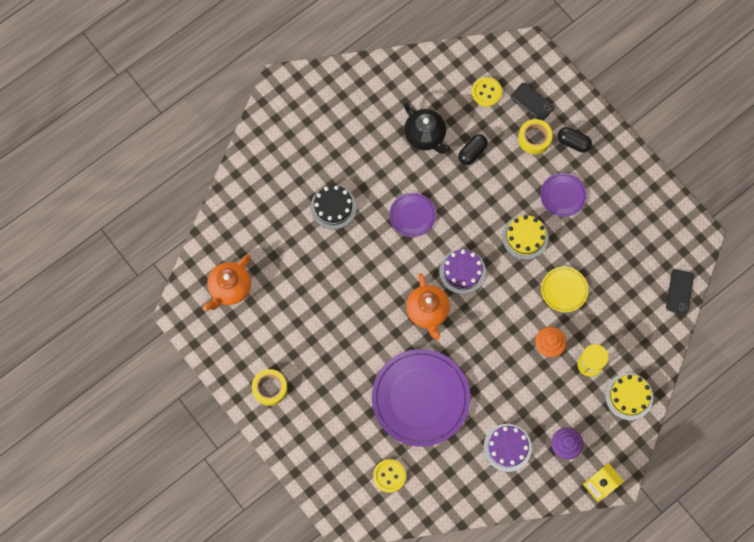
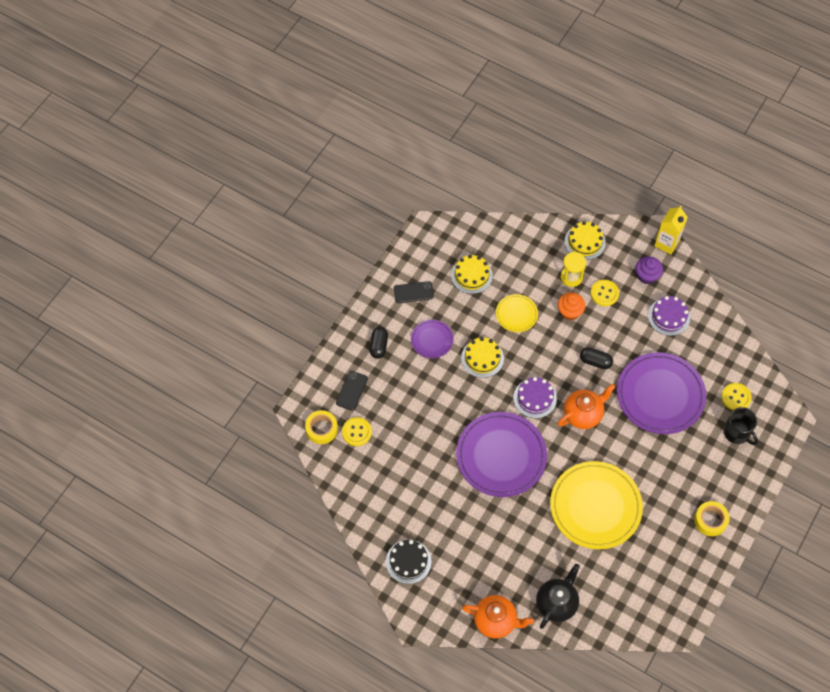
camera: 110 degrees left, 10 degrees down
orange teapot [203,255,251,311] -> orange teapot moved to [462,595,534,639]
black cake [310,185,357,230] -> black cake moved to [386,540,432,584]
purple plate [389,193,436,237] -> purple plate [456,412,547,497], size x2.04
black teapot [404,103,451,154] -> black teapot moved to [536,564,580,629]
black capsule [458,134,488,165] -> black capsule moved to [580,347,613,369]
yellow tape [518,119,553,154] -> yellow tape moved to [305,410,338,444]
black phone [666,269,694,314] -> black phone moved to [394,281,434,303]
none -> yellow cake [451,255,493,294]
none -> yellow plate [550,461,643,549]
none -> yellow button [590,280,619,306]
none -> black mug [723,407,758,445]

